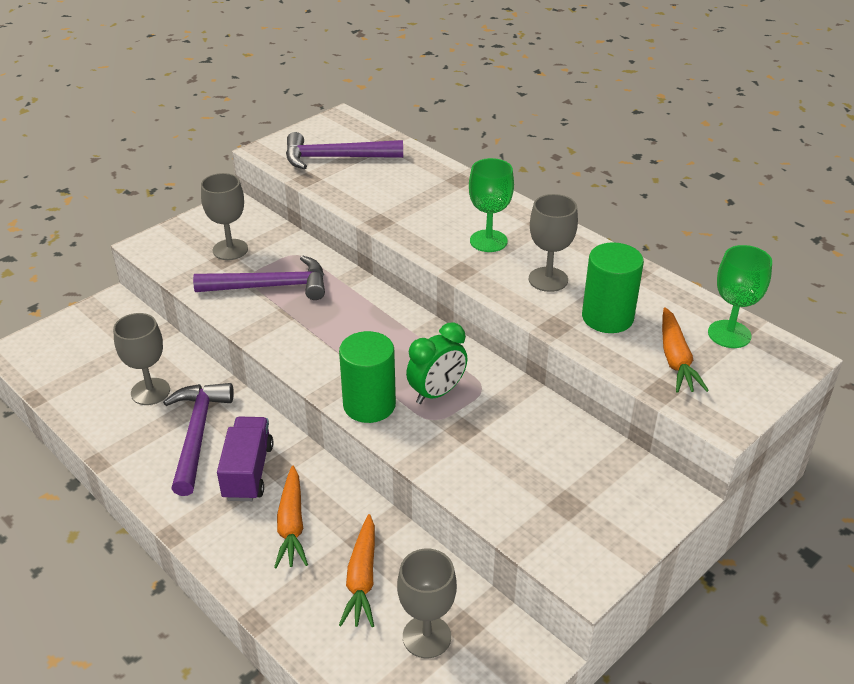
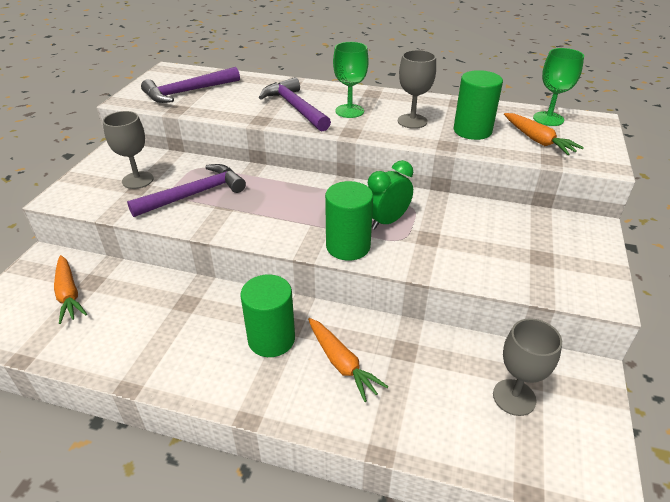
camera: 30 degrees left, 0 degrees up
grey goblet [113,313,170,405] -> none
purple hammer [163,383,234,496] -> purple hammer moved to [259,77,331,131]
purple truck [217,417,273,501] -> green cylinder [240,274,295,357]
orange carrot [339,514,375,627] -> orange carrot moved to [54,255,87,324]
green clock [406,322,467,404] -> green clock turned 150 degrees counterclockwise [368,160,413,229]

